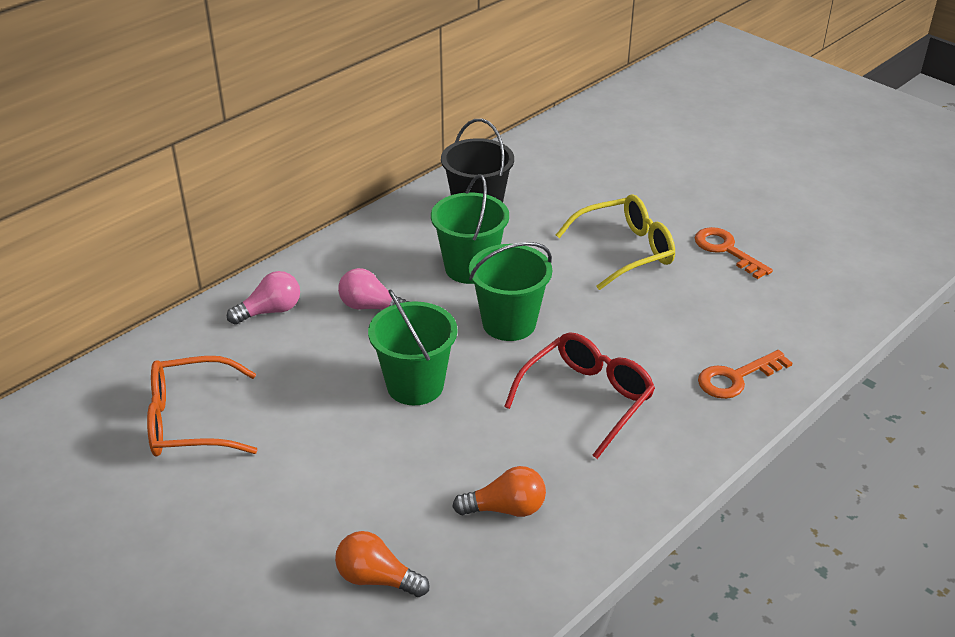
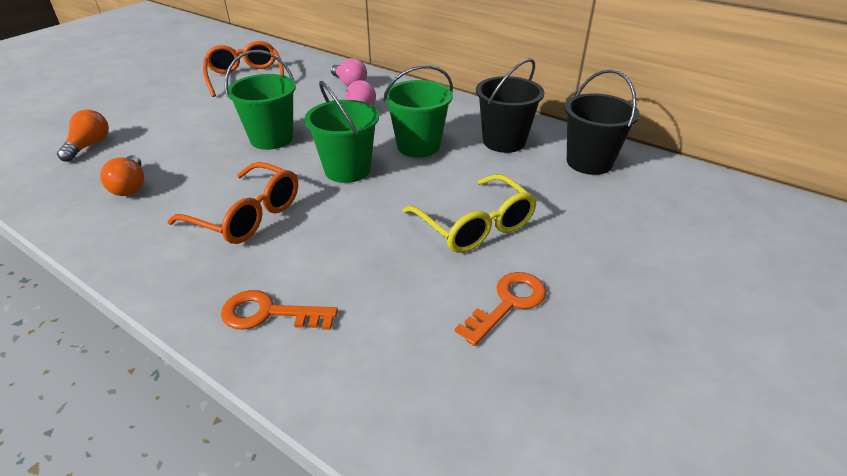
camera: 80 degrees right, 0 degrees up
red glasses [504,332,655,459] -> orange glasses [167,162,298,244]
orange key [698,350,792,399] -> orange key turned 45 degrees counterclockwise [221,290,338,330]
none -> black bucket [565,69,640,175]

